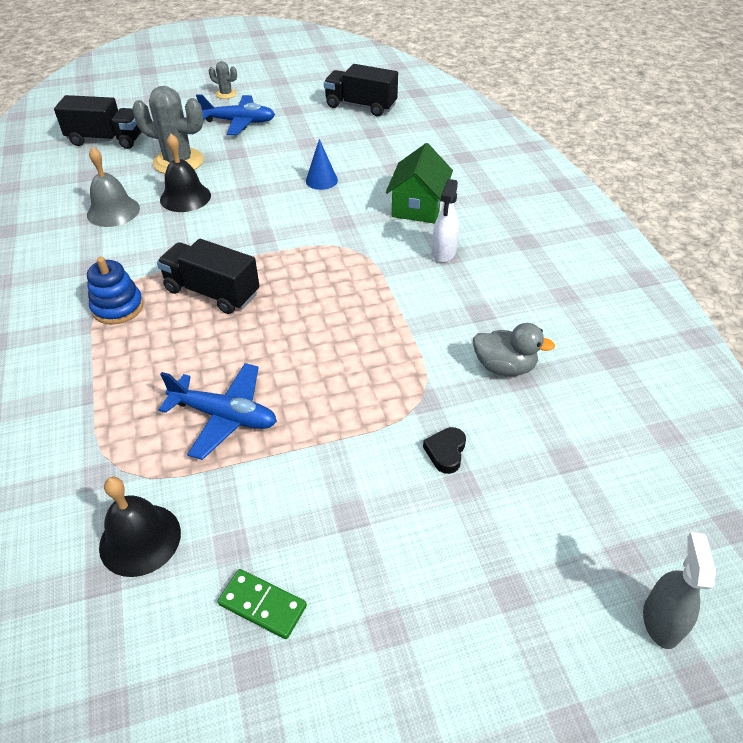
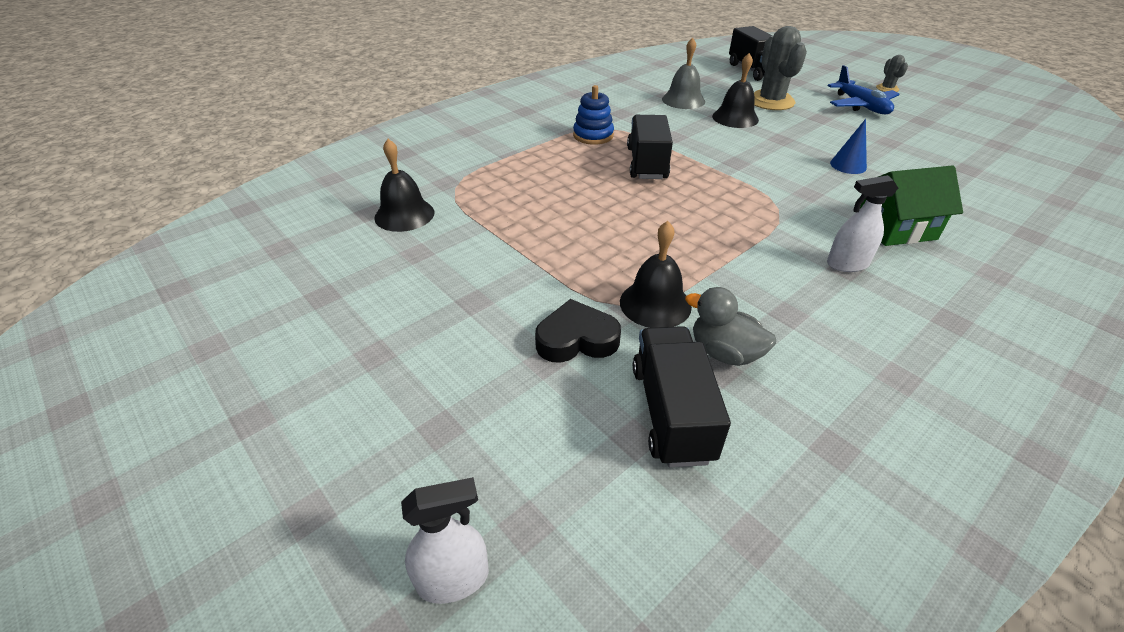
camera: 65 degrees right, 5 degrees down
blue plane [159,363,277,460] -> none
green domino [218,569,307,639] -> none
black truck [324,64,398,116] -> black truck moved to [633,326,731,467]
black heart [423,427,466,474] -> black heart [535,299,621,363], size x1.61
grey duck [473,323,555,376] -> grey duck turned 135 degrees clockwise [685,287,776,366]
grey spray bottle [643,532,716,649] -> white spray bottle [401,477,489,604]
none -> black bell [620,221,692,328]

